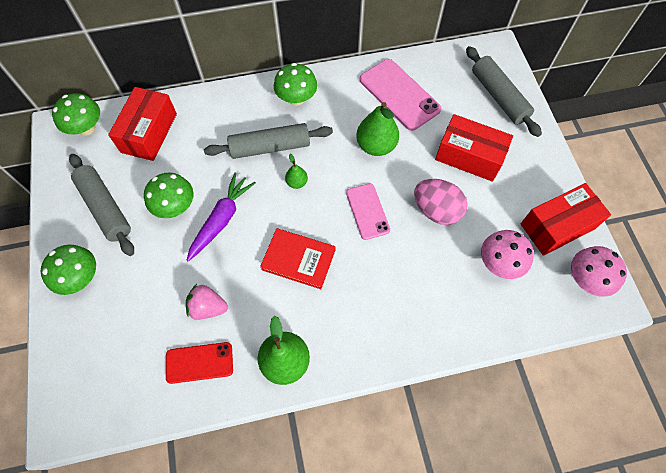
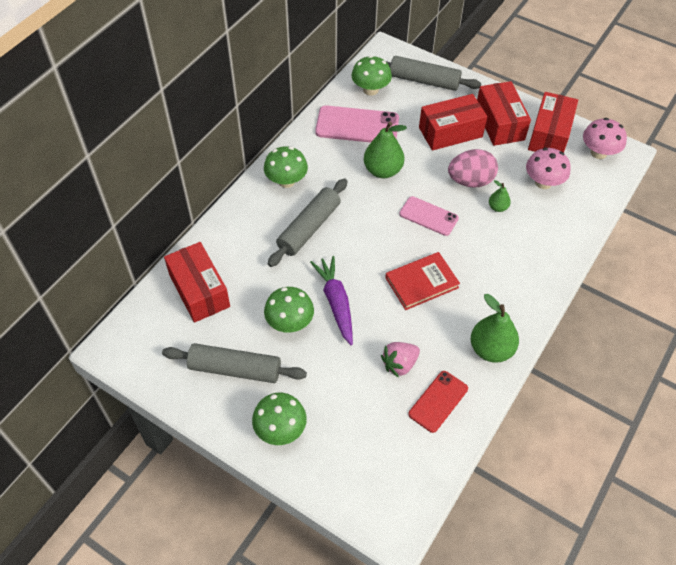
camera: 45 degrees left, 10 degrees down
green mushroom [52,93,100,136] -> green mushroom moved to [351,55,392,96]
green pear [285,154,308,189] -> green pear moved to [489,180,511,212]
none -> red box [477,81,531,146]

